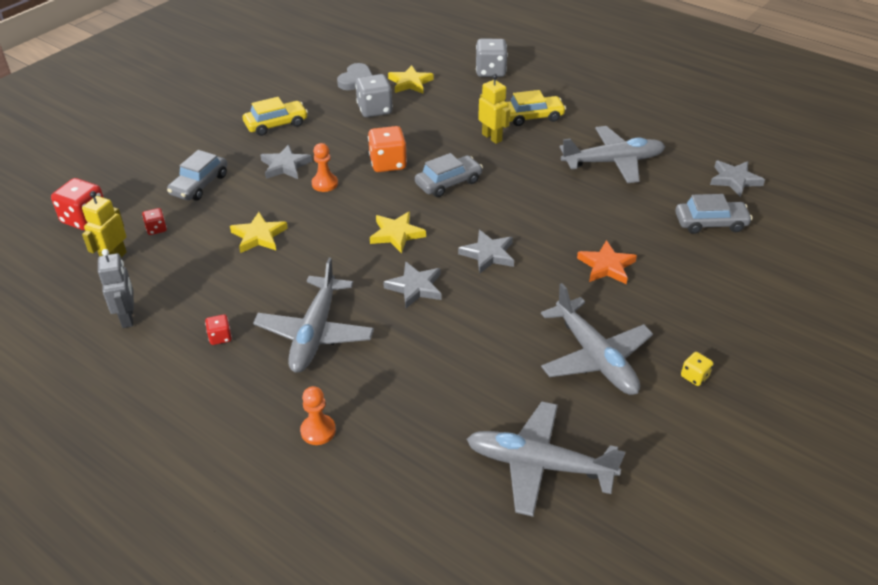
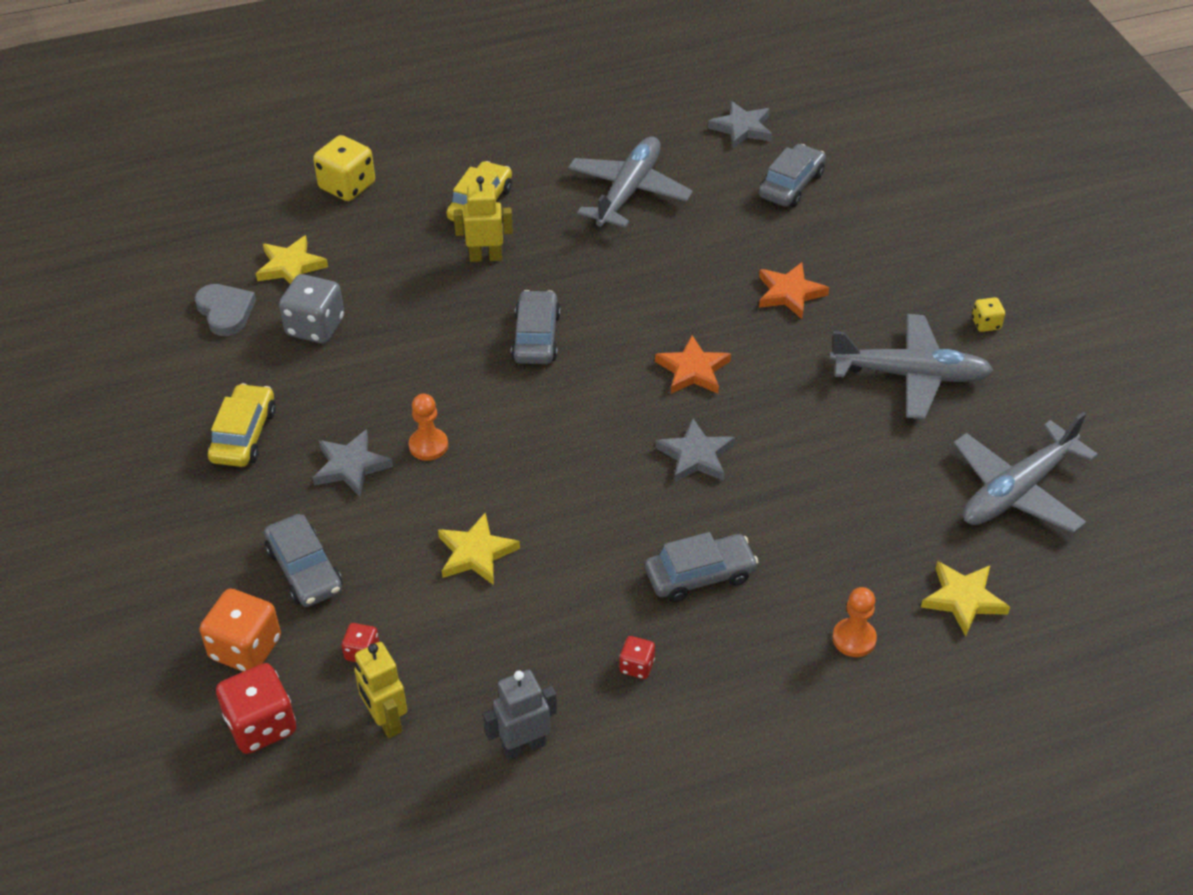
camera: 55 degrees left, 5 degrees up
grey robot [98,249,134,328] -> grey robot turned 45 degrees counterclockwise [483,670,557,760]
grey plane [253,258,374,373] -> grey car [645,532,758,602]
orange dice [368,126,407,172] -> orange dice moved to [200,589,281,672]
yellow star [370,211,426,254] -> yellow star moved to [921,561,1010,636]
grey star [458,230,514,274] -> orange star [655,335,731,394]
grey dice [476,39,508,77] -> yellow dice [313,135,375,201]

